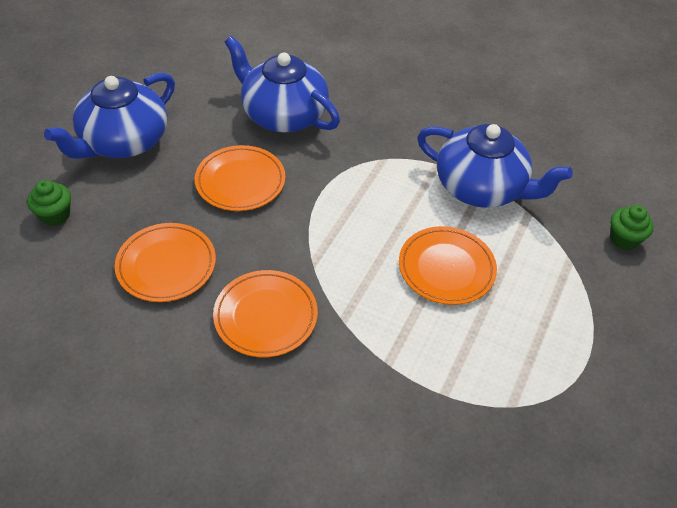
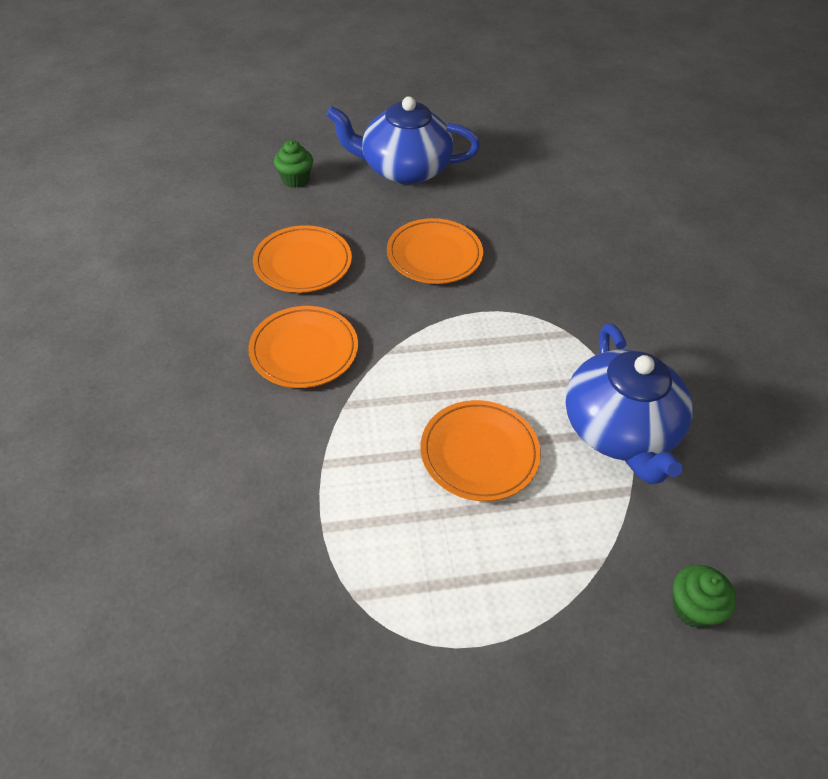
camera: 55 degrees right, 0 degrees up
blue teapot [225,36,340,132] -> none

